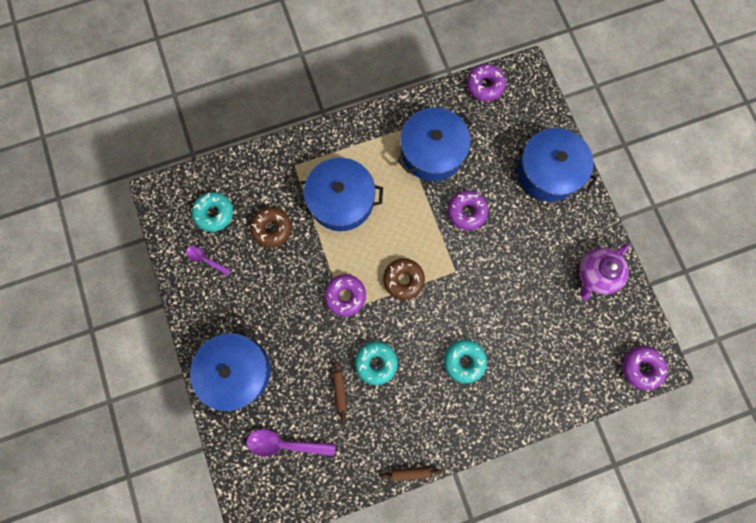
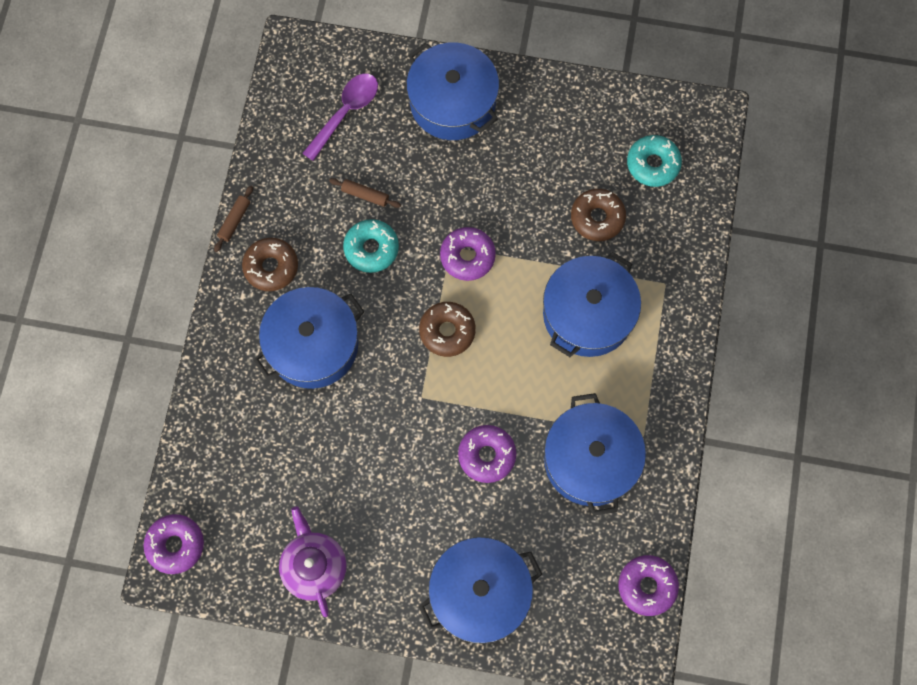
camera: 120 degrees right, 5 degrees down
purple spoon [186,246,231,276] -> none
turquoise donut [444,340,487,383] -> blue pot [253,287,365,389]
none -> brown donut [242,238,298,291]

